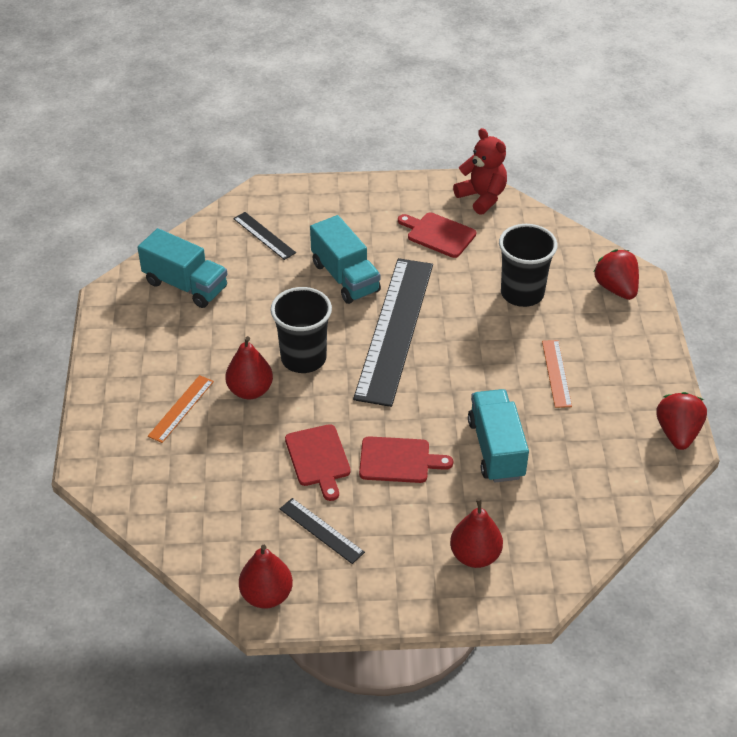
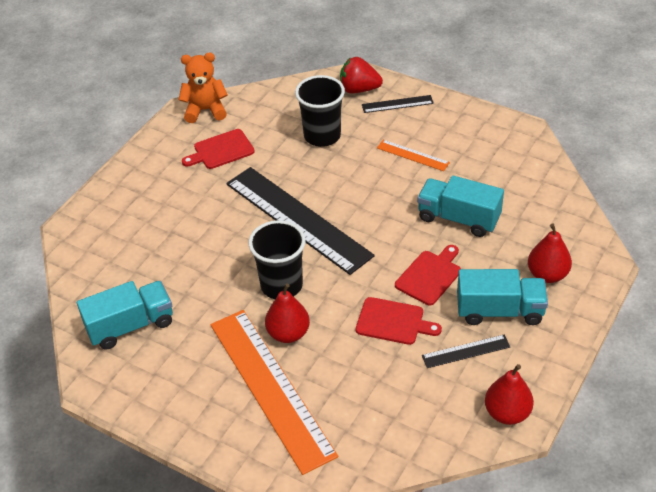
camera: 55 degrees left, 0 degrees up
orange ruler [148,375,214,443] -> orange ruler [211,310,338,475], size x2.31
black ruler [233,212,296,260] -> black ruler moved to [362,95,434,113]
turquoise truck [310,215,381,304] -> turquoise truck moved to [457,269,548,325]
red teddy bear [453,128,507,215] -> orange teddy bear [178,53,228,123]
red strawberry [657,392,707,450] -> none

